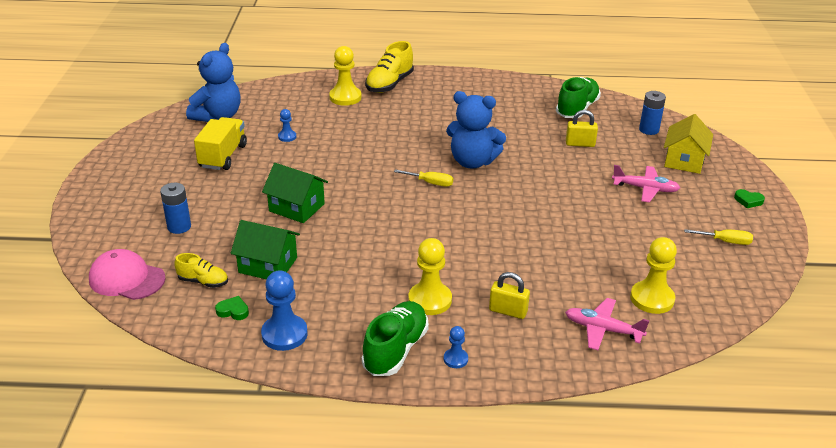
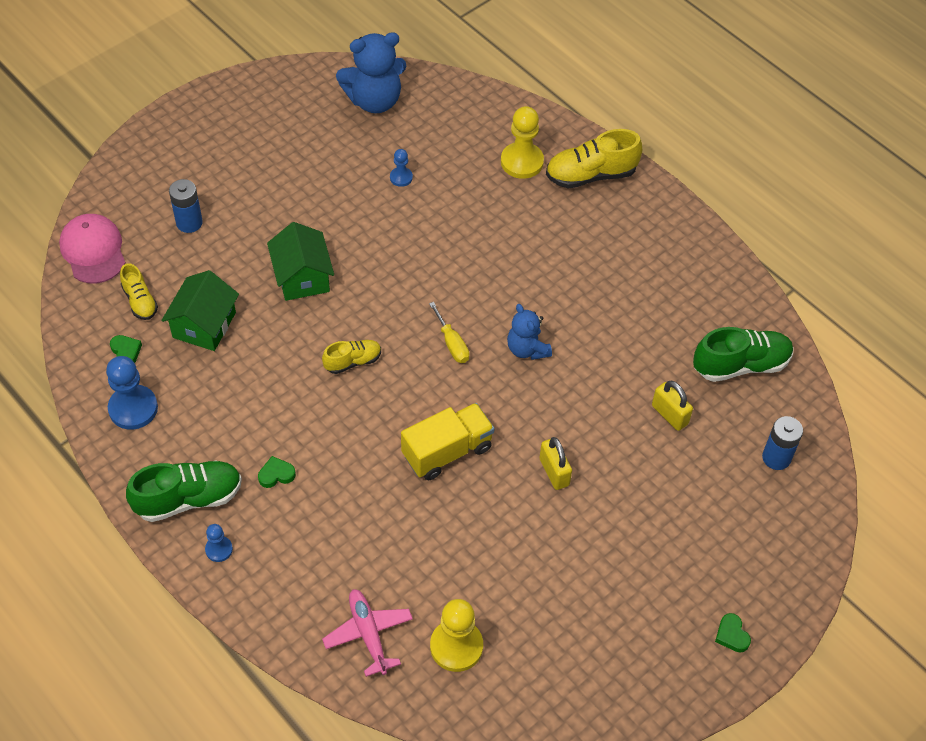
camera: 45 degrees right, 20 degrees up
yellow truck [194,117,247,170] -> yellow truck moved to [401,403,495,480]
green house [231,220,300,279] -> green house turned 45 degrees clockwise [161,270,239,351]
yellow pawn [408,238,452,315] -> green heart [258,456,296,488]
blue teddy bear [446,91,506,169] -> blue teddy bear [507,304,552,360], size x0.60
yellow padlock [489,272,530,319] -> yellow padlock moved to [540,437,572,490]
pink plane [612,165,680,203] -> none
yellow house [664,114,713,174] -> none
yellow screwdriver [684,229,753,245] -> none
none -> yellow shoe [322,340,381,374]

